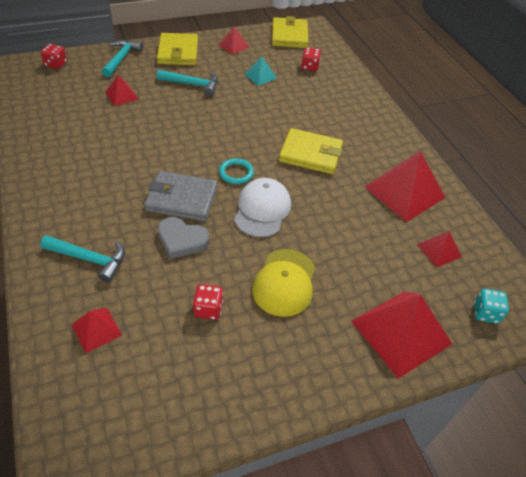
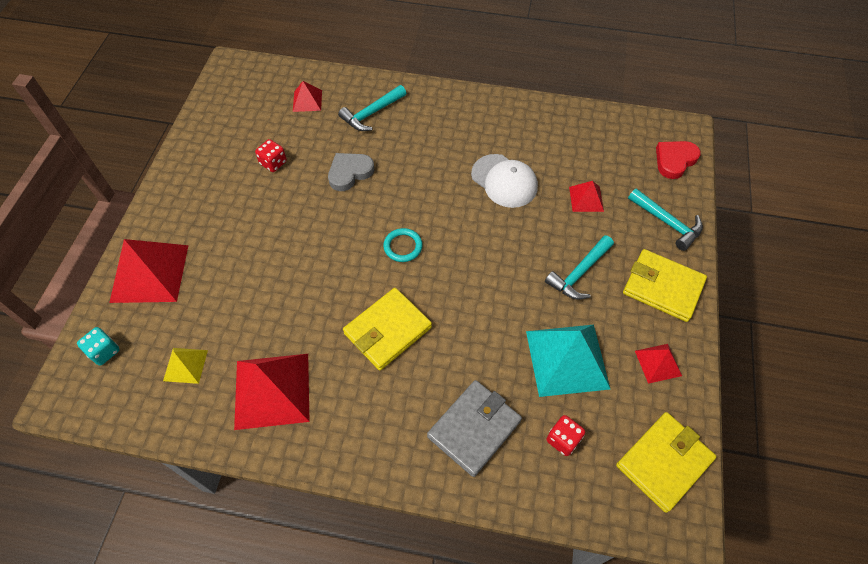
camera: 125 degrees right, 10 degrees up
red dice [41,44,67,69] -> red heart [656,141,701,179]
grey wallet [144,171,218,221] -> grey wallet moved to [427,380,522,477]
white cap [234,178,291,237] -> white cap moved to [471,154,538,208]
turquoise pyramid [244,56,277,86] -> turquoise pyramid [526,325,610,397], size x1.98
yellow cap [252,249,315,317] -> none
yellow wallet [272,16,309,48] -> yellow wallet turned 75 degrees counterclockwise [616,412,716,513]
red pyramid [417,231,462,267] -> yellow pyramid [163,348,208,384]

